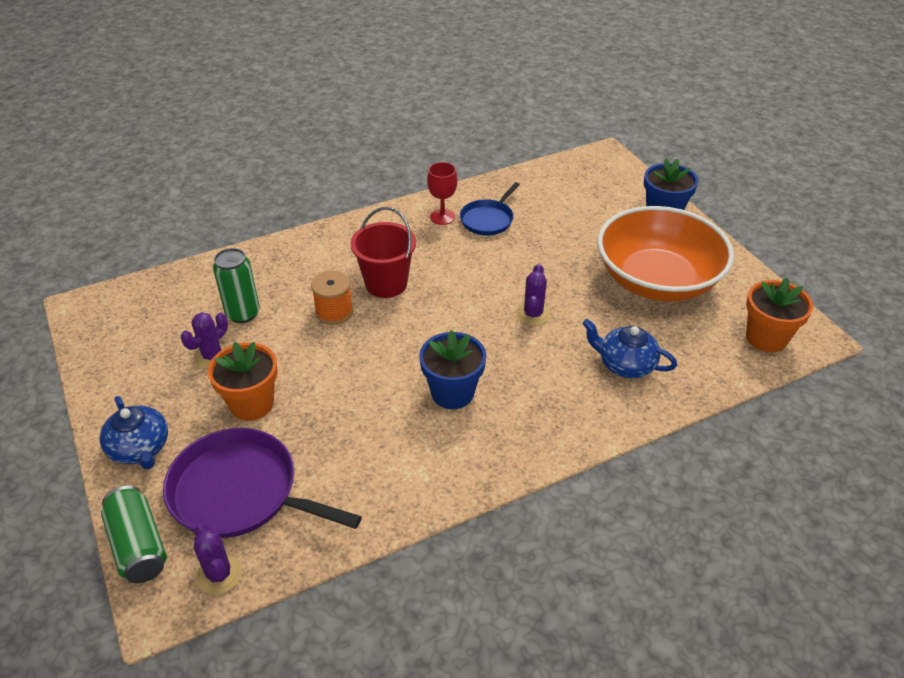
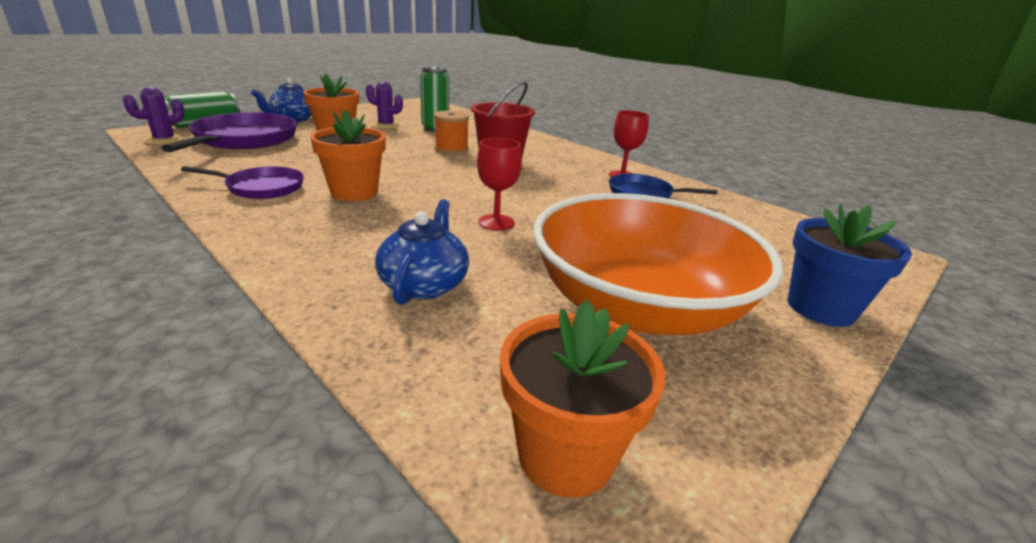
camera: 70 degrees right, 15 degrees down
blue flower pot [419,330,487,409] -> orange flower pot [310,110,386,201]
purple cactus [516,264,550,326] -> red goblet [477,138,522,230]
none -> purple pan [181,166,304,199]

